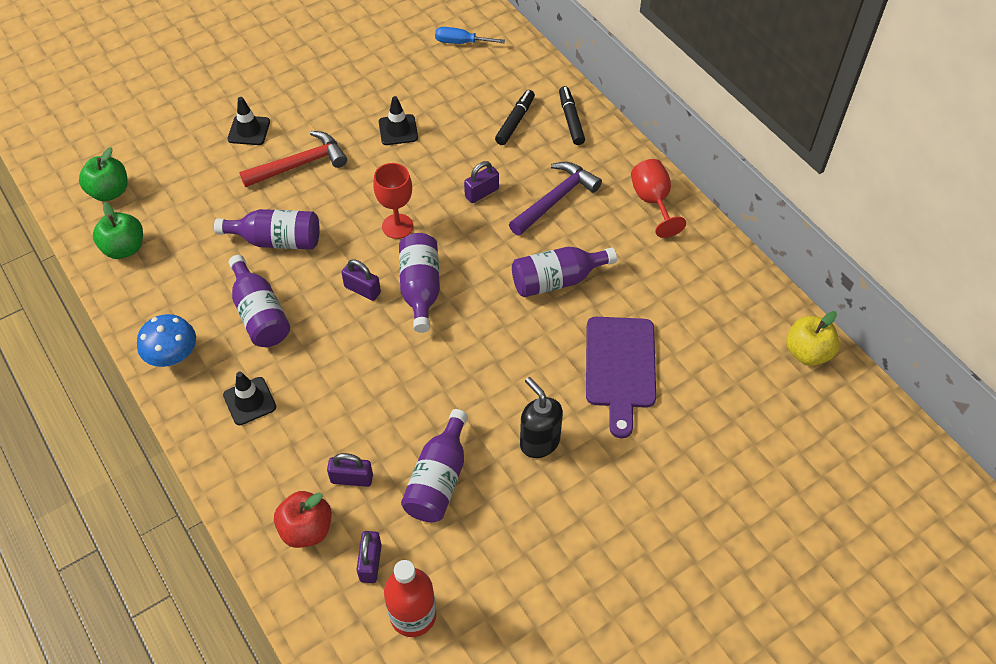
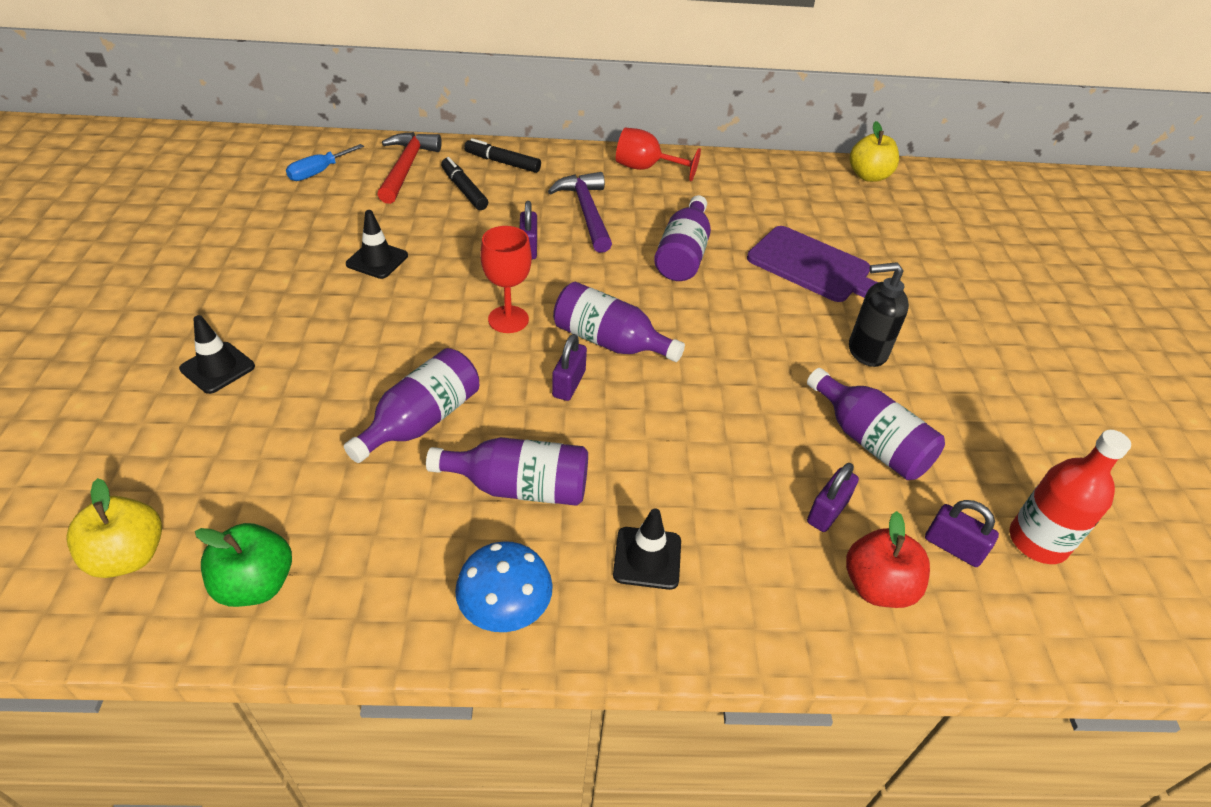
camera: 60 degrees left, 10 degrees down
green apple [79,147,128,201] -> yellow apple [66,478,162,578]
red hammer [239,131,347,187] -> red hammer moved to [377,132,442,204]
purple padlock [341,260,381,301] -> purple padlock turned 45 degrees counterclockwise [552,334,587,401]

